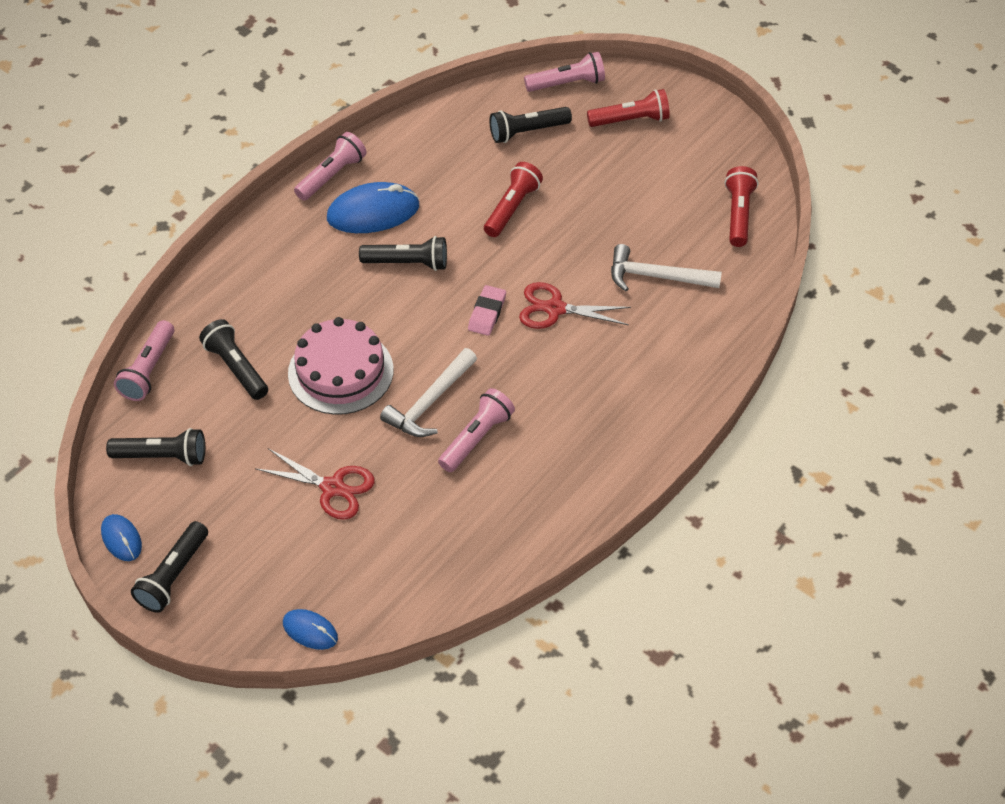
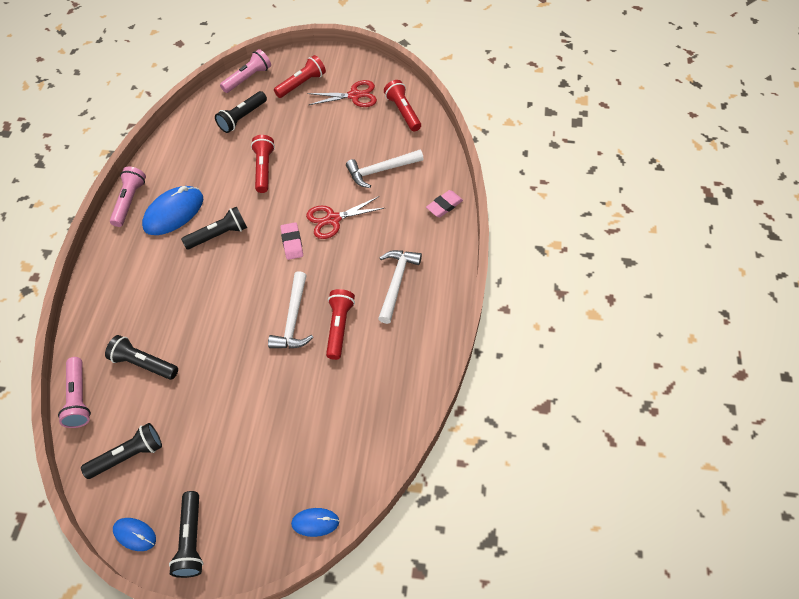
camera: 30 degrees left, 5 degrees up
red scissors [255,448,375,520] -> red scissors moved to [307,80,377,107]
pink cake [288,317,394,415] -> none
pink flashlight [438,388,515,472] -> red flashlight [326,289,355,360]
none -> white hammer [378,250,422,324]
none -> pink eraser [426,190,463,217]

